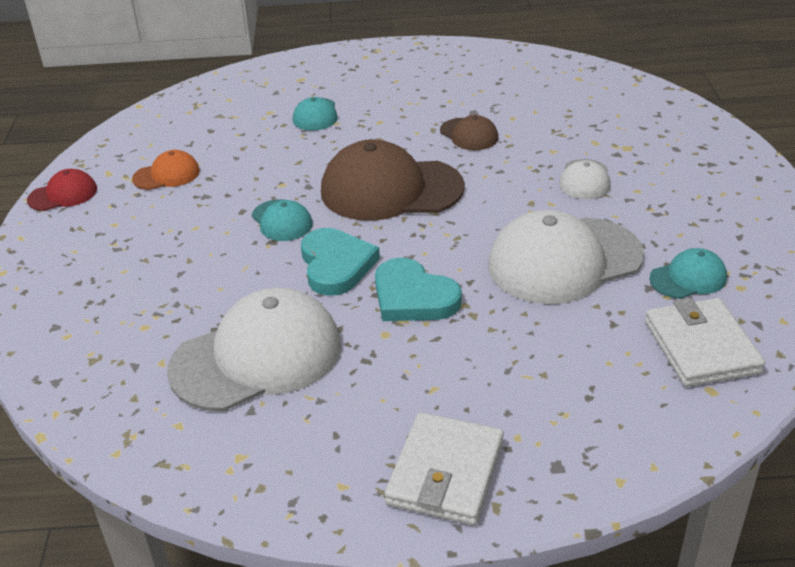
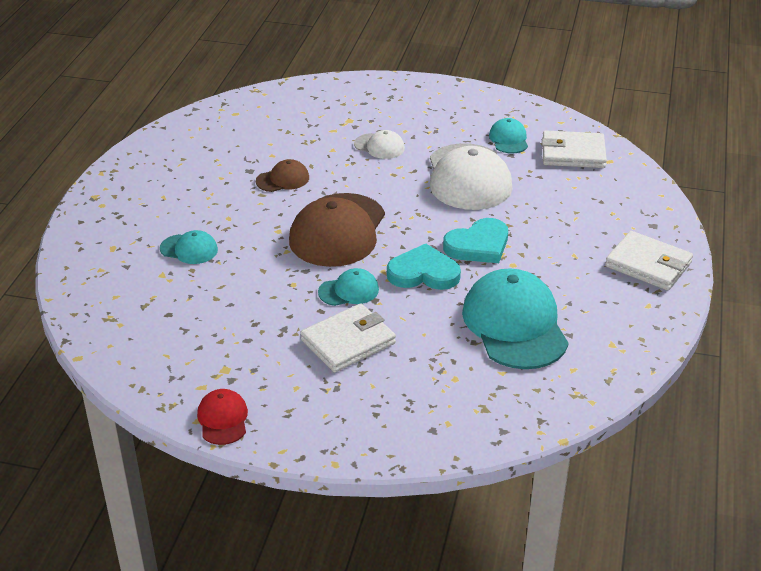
camera: 75 degrees left, 0 degrees up
orange cap [132,150,200,190] -> none
white cap [167,288,341,411] -> turquoise cap [462,269,569,369]
none -> white wallet [300,303,396,372]

